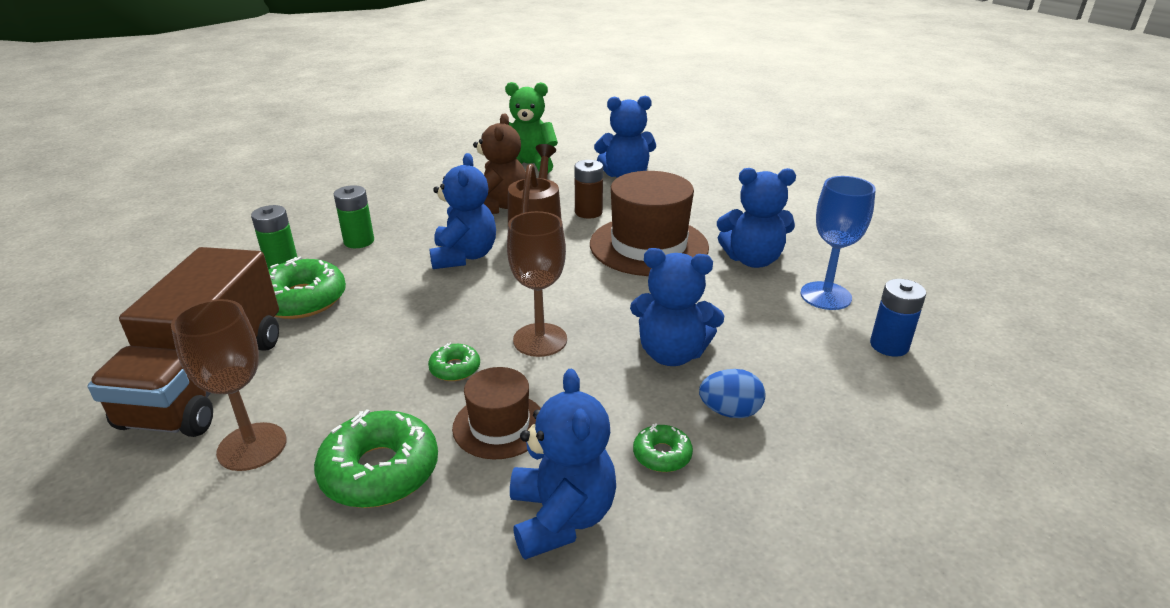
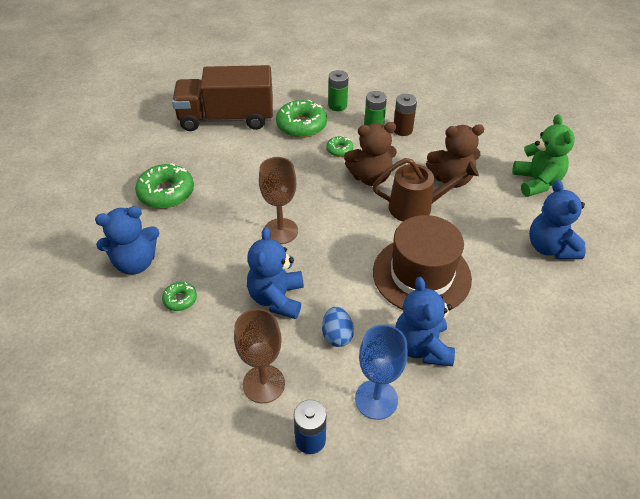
camera: 80 degrees right, 15 degrees up
brown goblet [171,299,286,471] -> brown goblet moved to [234,309,285,403]
green donut [428,343,480,381] -> green donut moved to [326,136,353,157]
blue teddy bear [429,153,496,269] -> brown teddy bear [344,122,397,186]
brown hat [452,367,541,459] -> none
brown battery [574,160,603,218] -> brown battery moved to [394,94,417,136]
blue egg [699,369,765,418] -> blue egg moved to [322,307,354,347]

